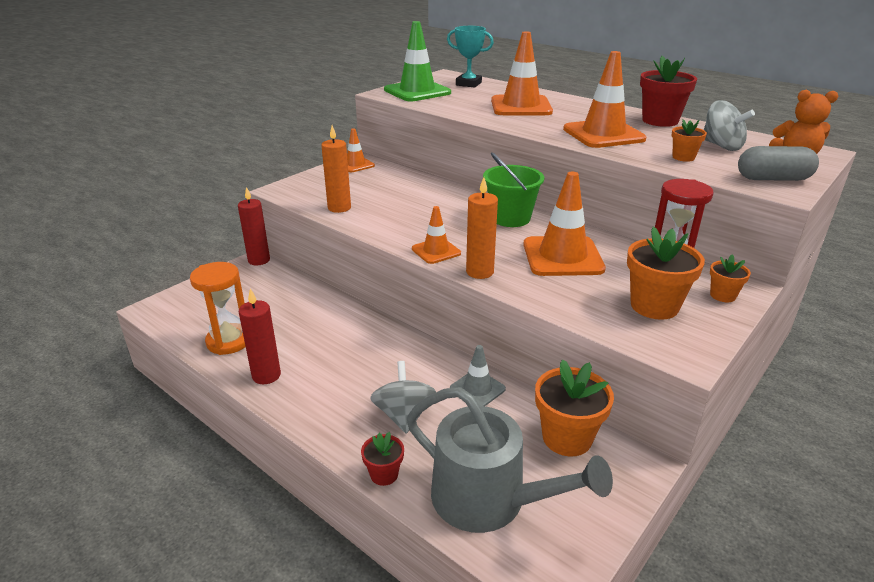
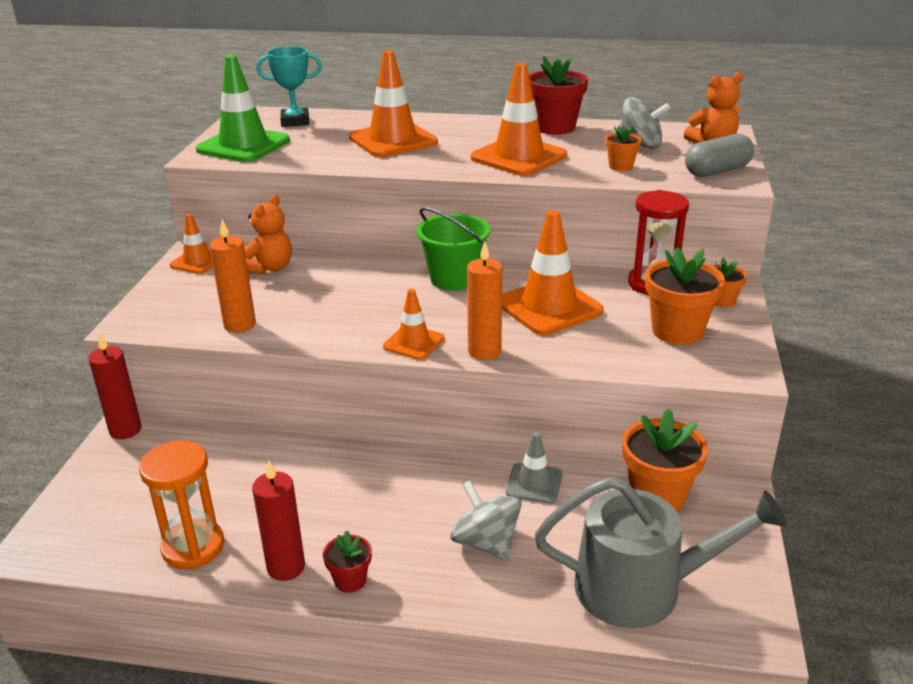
camera: 30 degrees left, 0 degrees up
red flower pot [361,432,404,486] -> red flower pot moved to [323,531,372,593]
none -> orange teddy bear [244,194,292,274]

